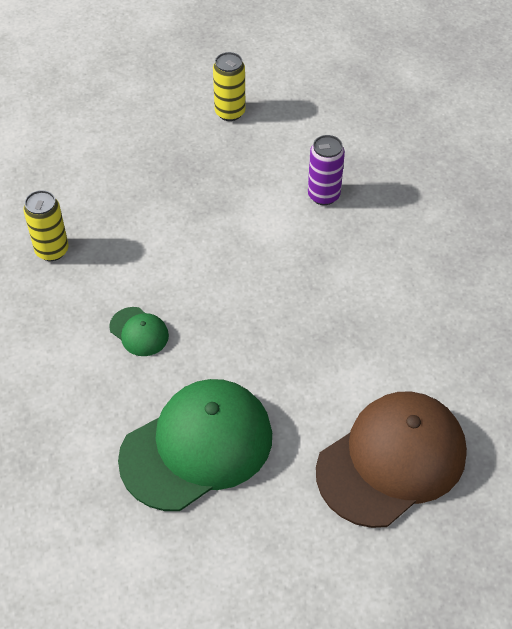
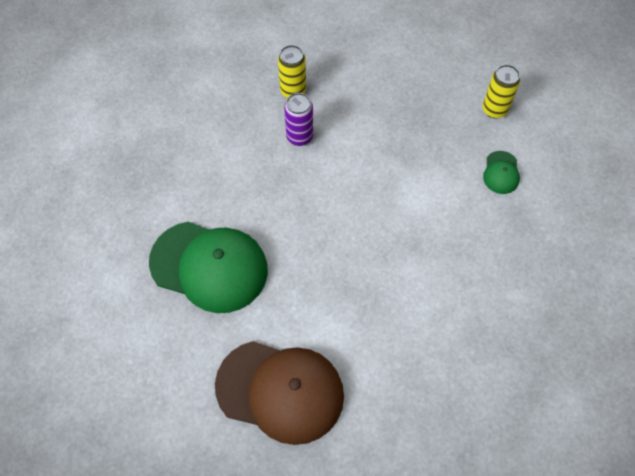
camera: 55 degrees right, 10 degrees up
green cap [109,307,169,356] -> green cap moved to [483,151,520,194]
purple can [308,135,345,205] -> purple can moved to [284,93,313,146]

